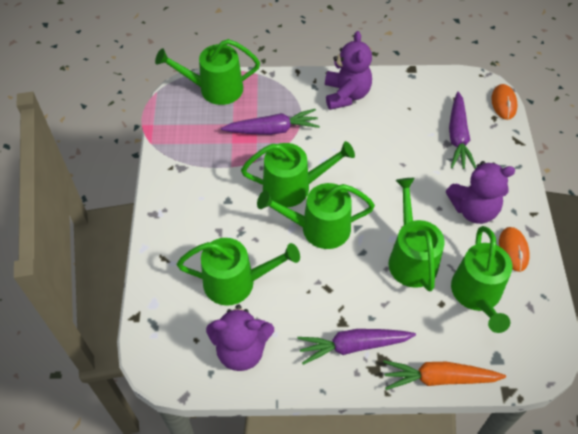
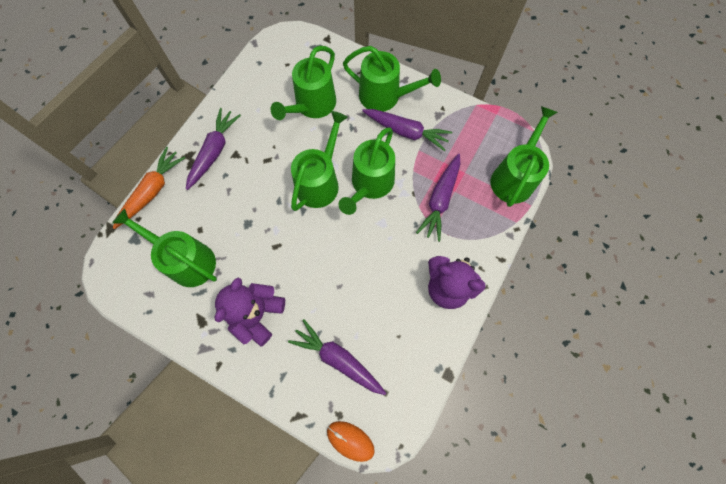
camera: 120 degrees right, 15 degrees up
purple teddy bear [206,304,274,371] -> none
green watering can [389,178,445,292] -> green watering can moved to [343,46,441,112]
orange mouse [499,227,530,272] -> none
none -> purple carrot [362,109,452,151]

